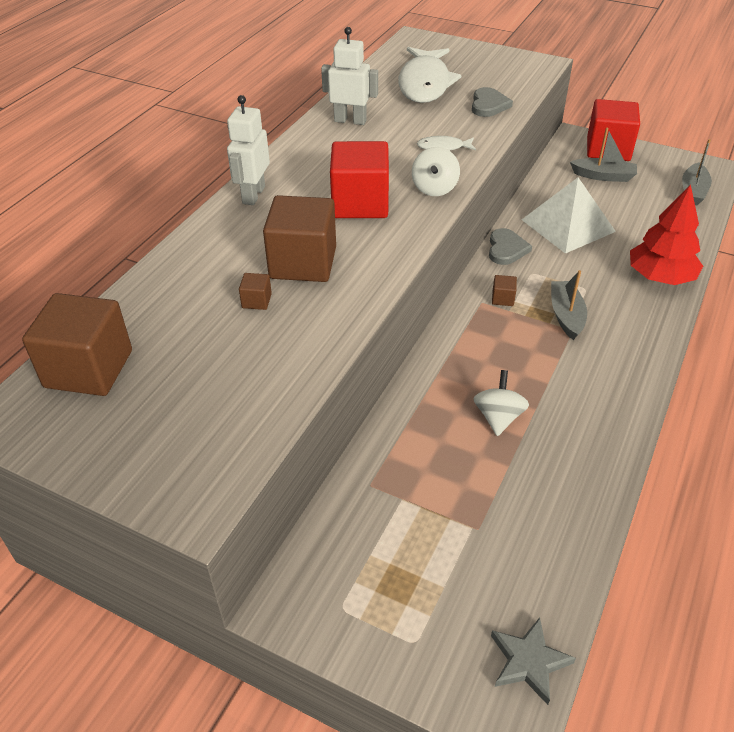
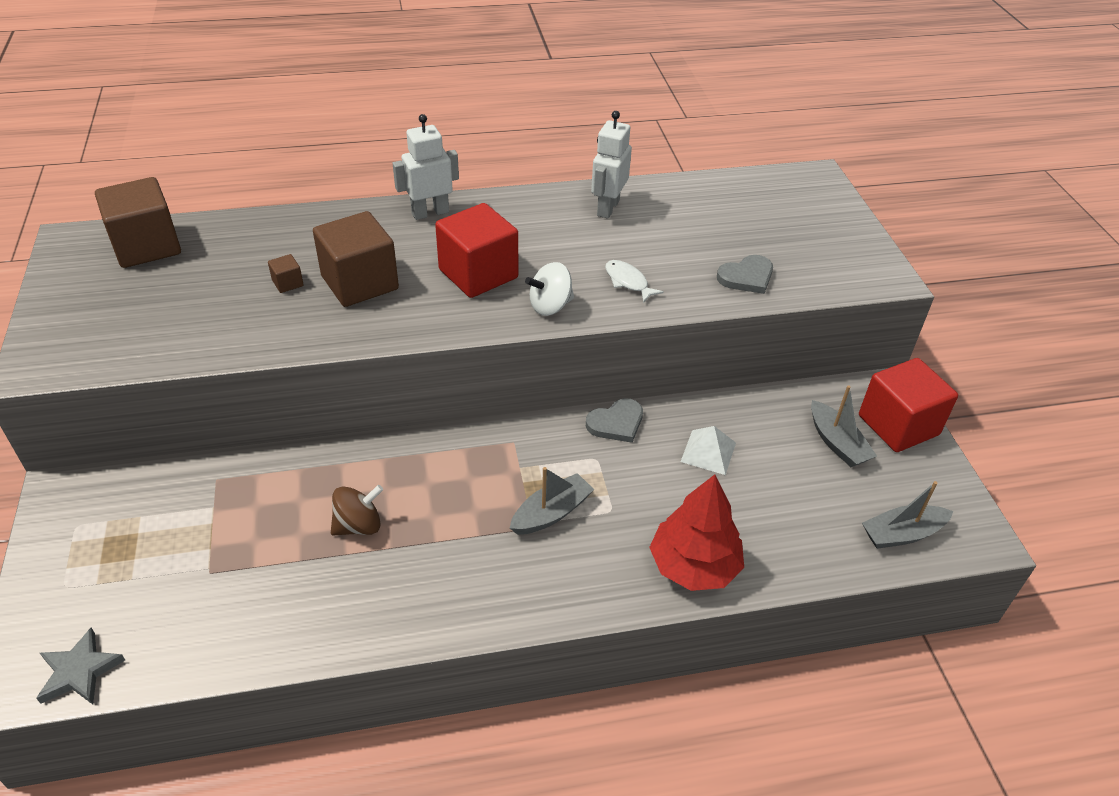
camera: 50 degrees right, 0 degrees up
white robot [321,27,378,125] -> white robot turned 135 degrees counterclockwise [591,111,632,219]
white fish [398,47,461,103] -> none
white spinning top [473,370,529,436] -> brown spinning top [331,485,383,535]
brown cube [492,275,517,306] -> none
white pyramid [522,177,616,254] -> white pyramid [681,426,736,475], size x0.54

